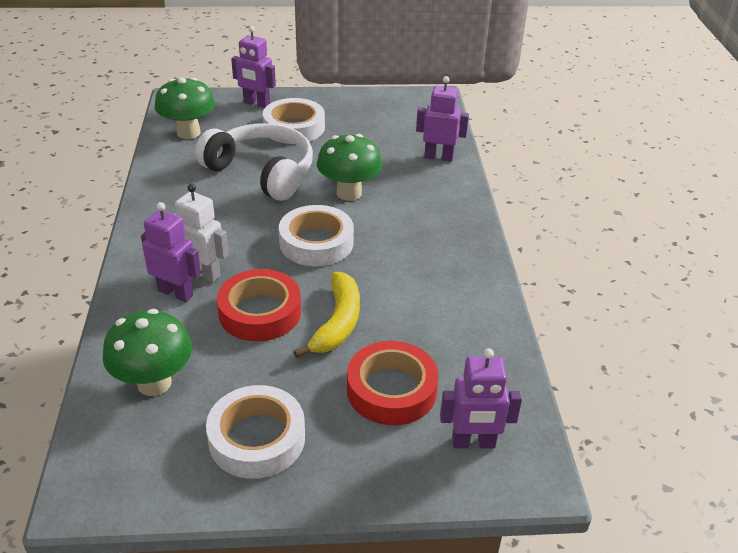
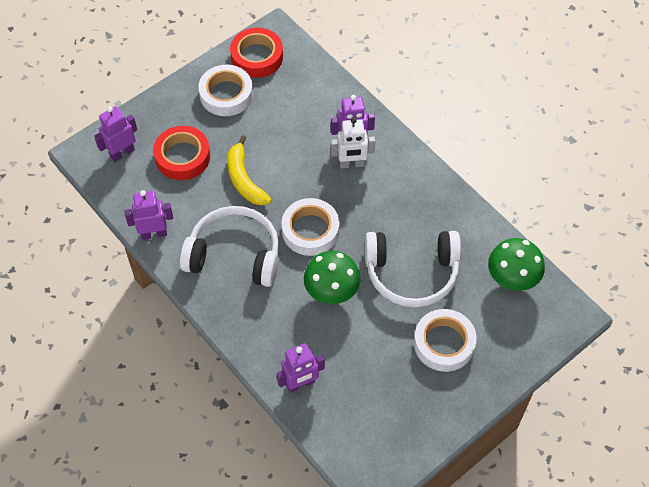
camera: 145 degrees right, 20 degrees up
green mushroom [103,309,192,396] -> none
red tape [217,269,301,341] -> red tape moved to [230,28,283,78]
purple robot [231,26,276,108] -> purple robot moved to [124,190,173,240]
none -> white headphones [180,206,279,287]

